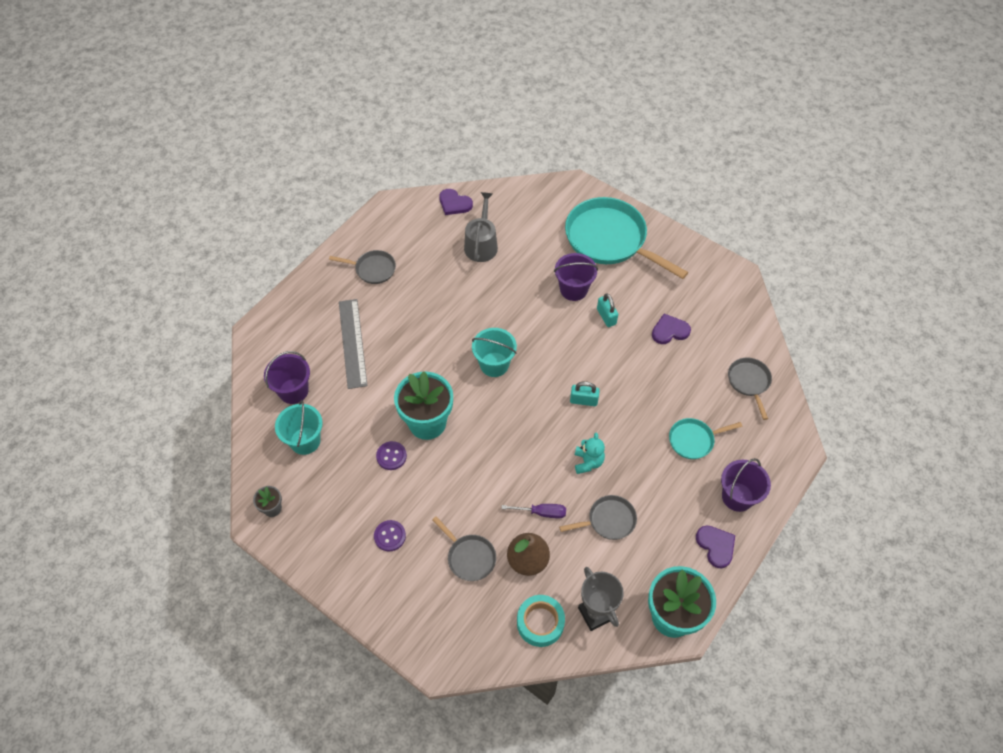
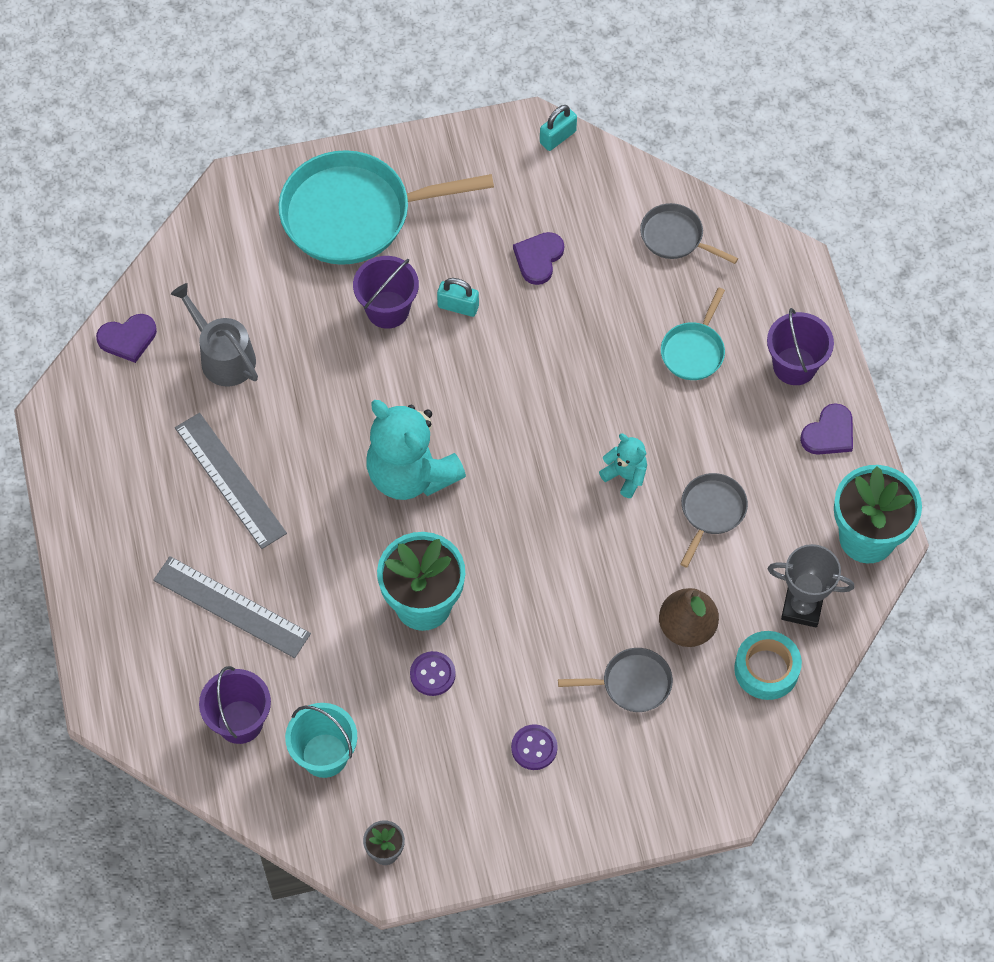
camera: 50 degrees left, 5 degrees up
grey pan [329,250,396,284] -> none
turquoise bucket [472,328,517,377] -> turquoise teddy bear [366,400,466,500]
purple screwdriver [502,504,566,518] -> none
turquoise padlock [570,381,600,406] -> turquoise padlock moved to [540,105,577,151]
purple heart [696,525,735,568] -> purple heart turned 120 degrees clockwise [800,403,853,455]
none -> grey ruler [175,413,287,549]

